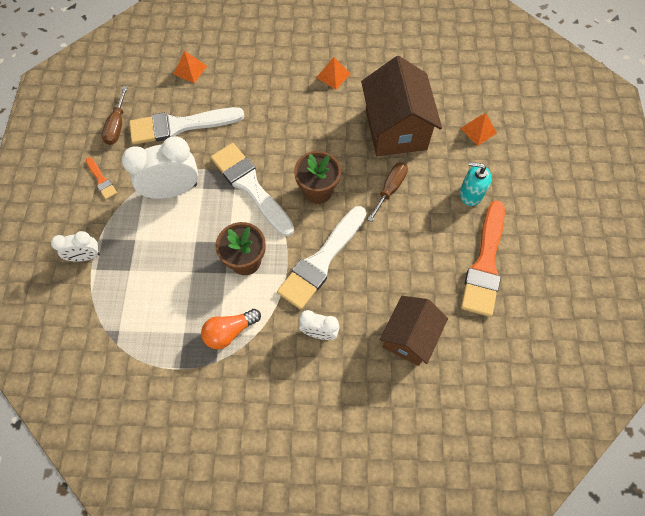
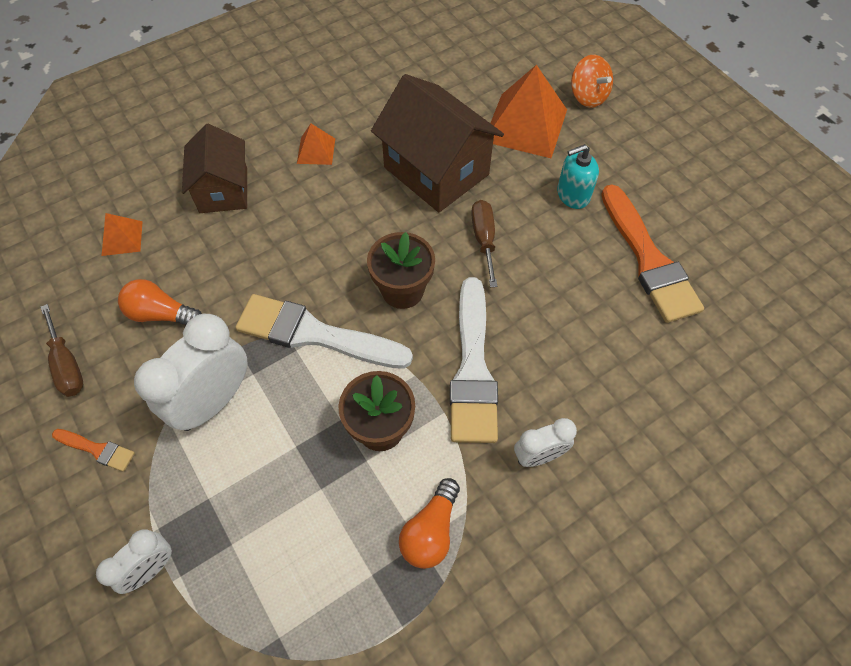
camera: 35 degrees left, 5 degrees down
white brush [129,107,245,145] -> orange light bulb [118,279,202,325]
brown house [380,296,448,366] -> brown house moved to [182,124,247,213]
orange pyramid [460,113,497,146] -> orange pyramid [491,65,567,158], size x2.03
none -> orange spinning top [571,55,613,108]

